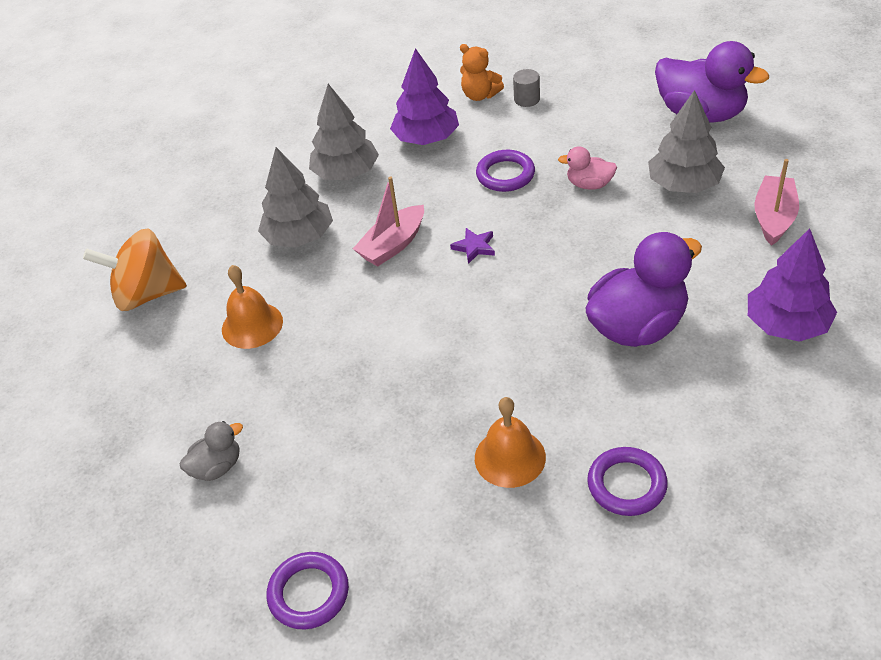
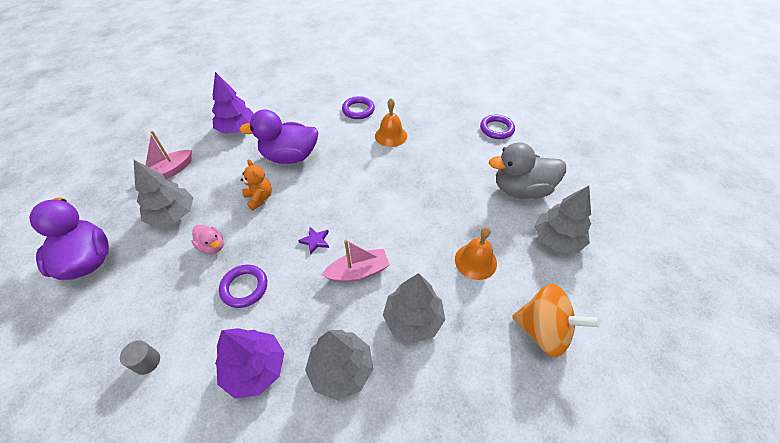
camera: 155 degrees left, 5 degrees up
grey duck [180,421,243,481] -> grey duck [489,142,566,199], size x2.03
orange teddy bear [460,44,504,101] -> orange teddy bear moved to [241,159,272,211]
none -> grey tree [534,186,591,253]

